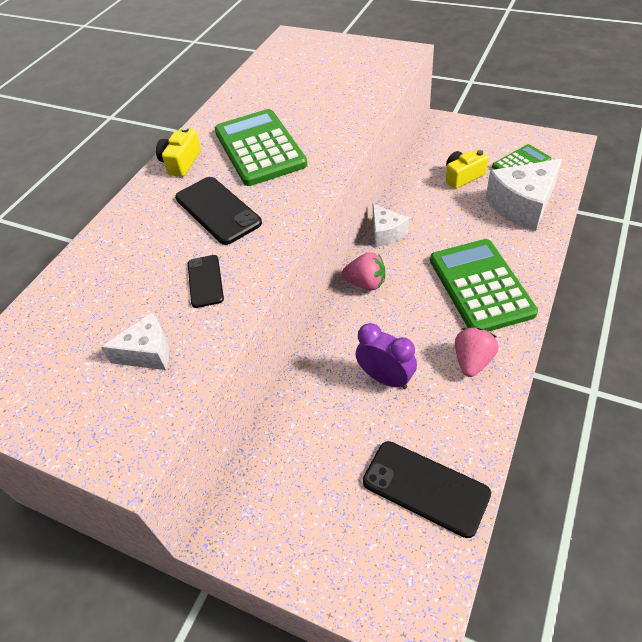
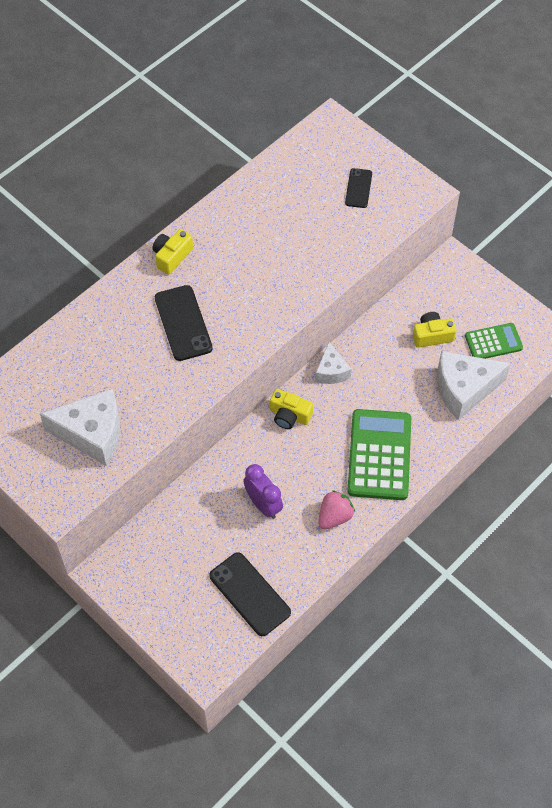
camera: 15 degrees right, 10 degrees up
white cheese [101,313,170,370] -> white cheese [40,389,120,466], size x1.76
black phone [188,255,224,308] -> black phone moved to [345,168,372,208]
green calculator [215,109,307,186] -> none
pink strawberry [342,252,385,290] -> yellow camera [270,389,313,429]

